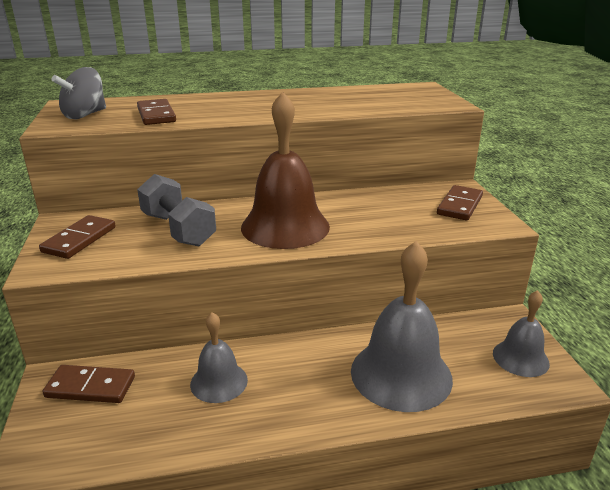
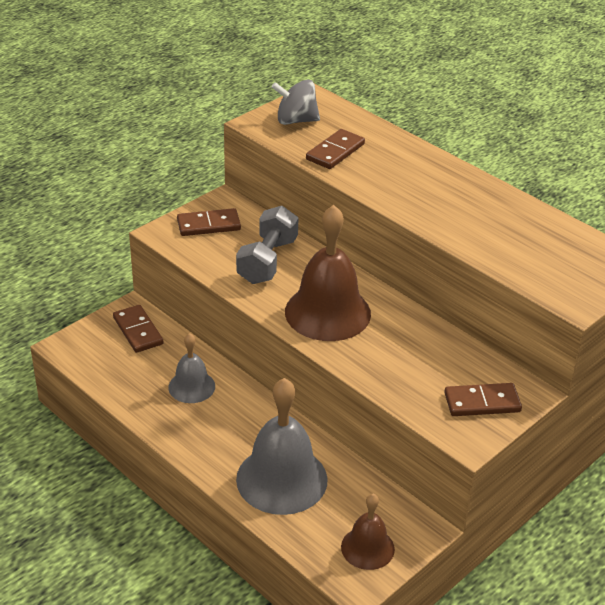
camera: 55 degrees right, 10 degrees up
grey bell [493,290,550,377] -> brown bell [341,494,395,570]

